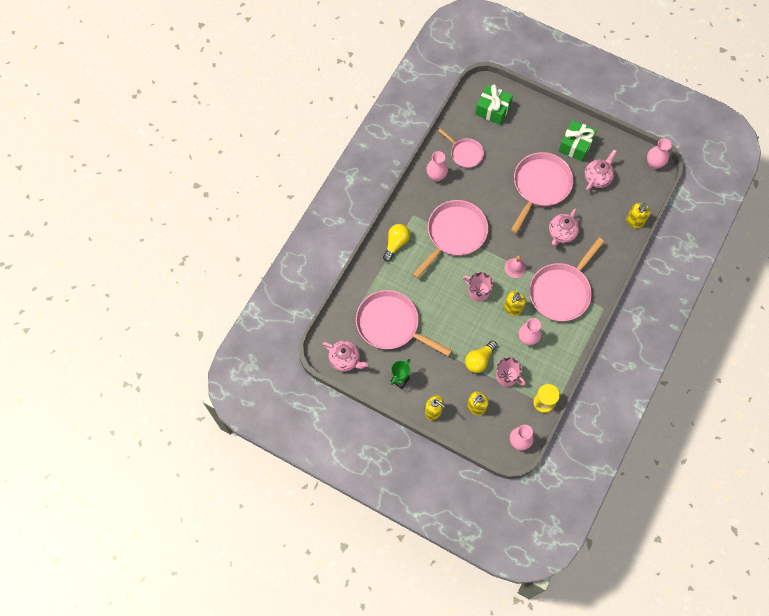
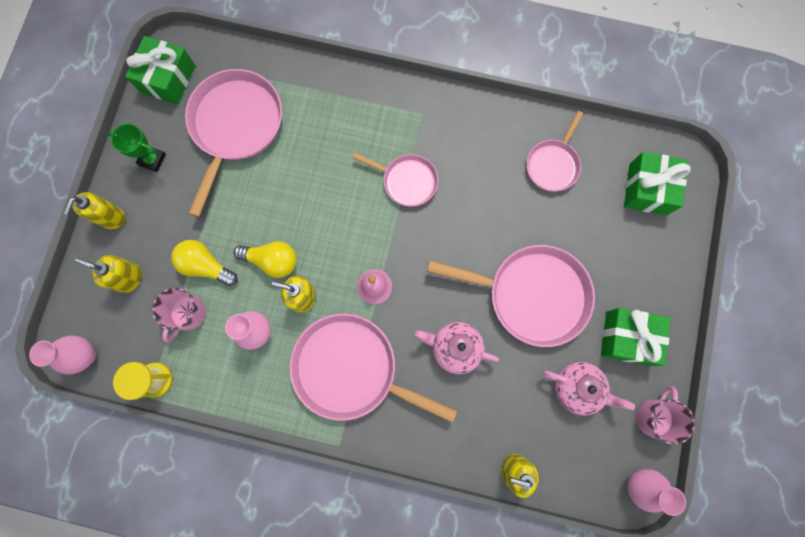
camera: 75 degrees right, 10 degrees up
pink teapot [322,341,368,372] -> green gift [125,36,195,104]
yellow light bulb [383,224,410,262] -> yellow light bulb moved to [233,241,297,278]
pink pan [412,200,488,279] -> pink pan [352,153,438,207], size x0.56
pink vase [426,151,448,182] -> none
pink mug [463,272,493,302] -> pink mug moved to [636,386,695,445]

